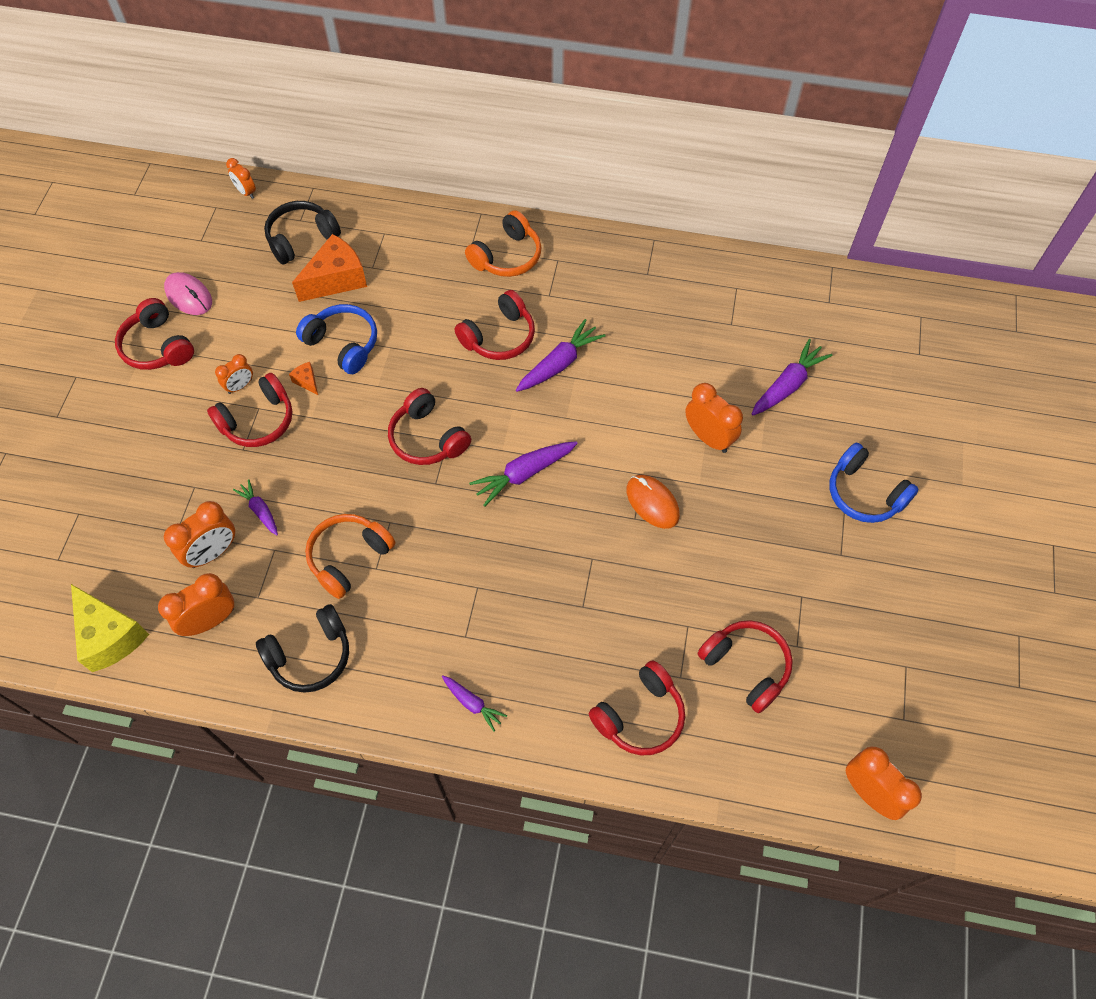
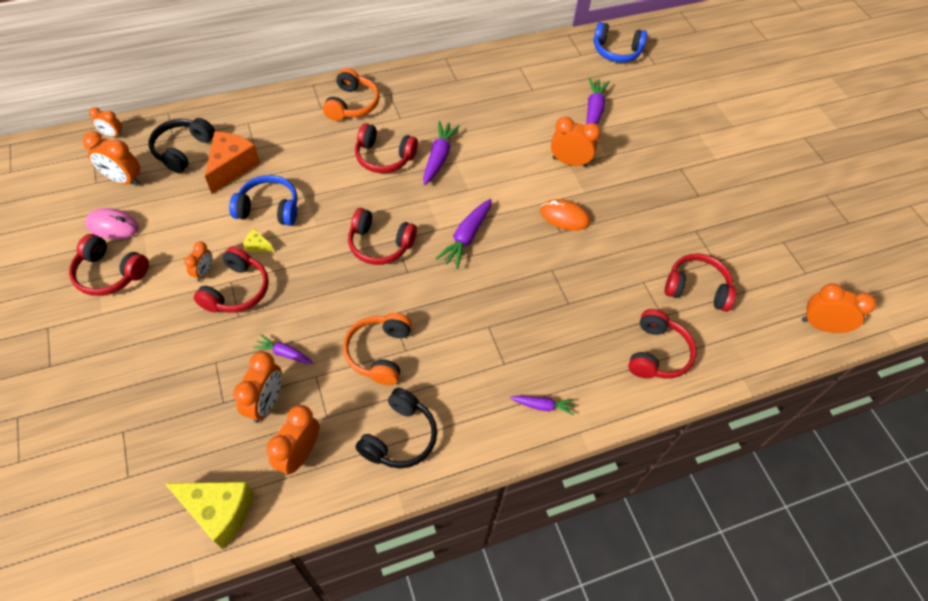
camera: 35 degrees left, 5 degrees down
orange cheese [289,362,318,395] -> yellow cheese [243,229,274,252]
red headphones [455,290,535,360] -> red headphones turned 90 degrees clockwise [355,123,418,173]
blue headphones [829,443,919,523] -> blue headphones moved to [593,22,647,63]
none -> orange clock [82,132,140,186]

